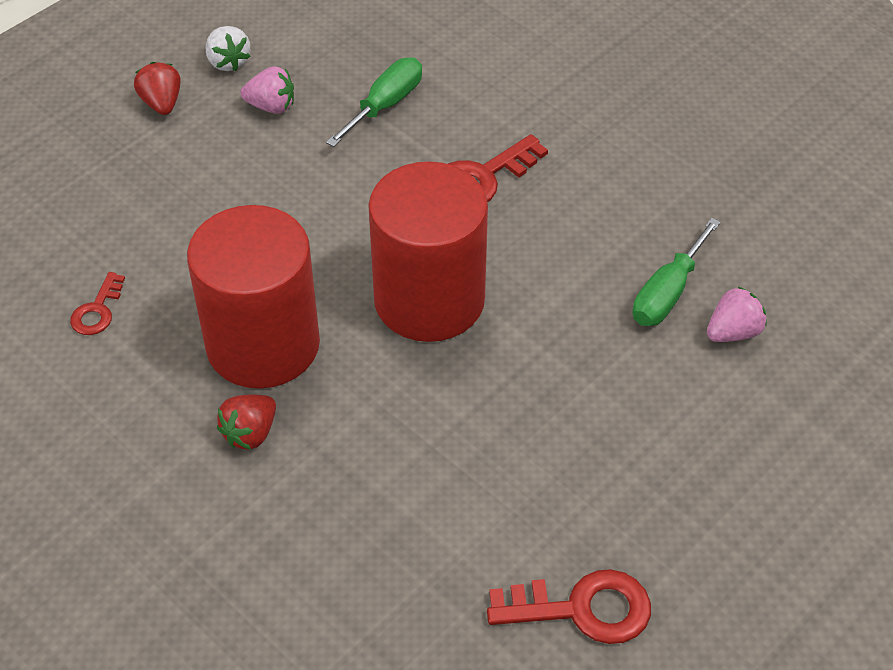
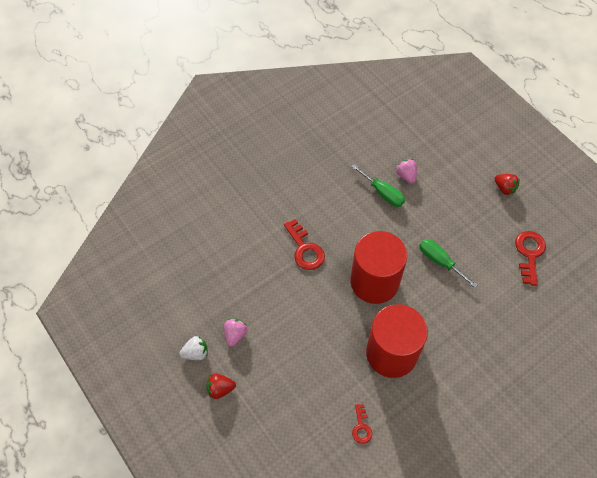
camera: 80 degrees left, 10 degrees up
red key [70,272,125,335] -> red key turned 60 degrees clockwise [352,404,372,444]
red strawberry [217,394,276,450] -> red strawberry moved to [495,174,519,195]
green screwdriver [326,57,422,147] -> green screwdriver moved to [419,239,478,288]

